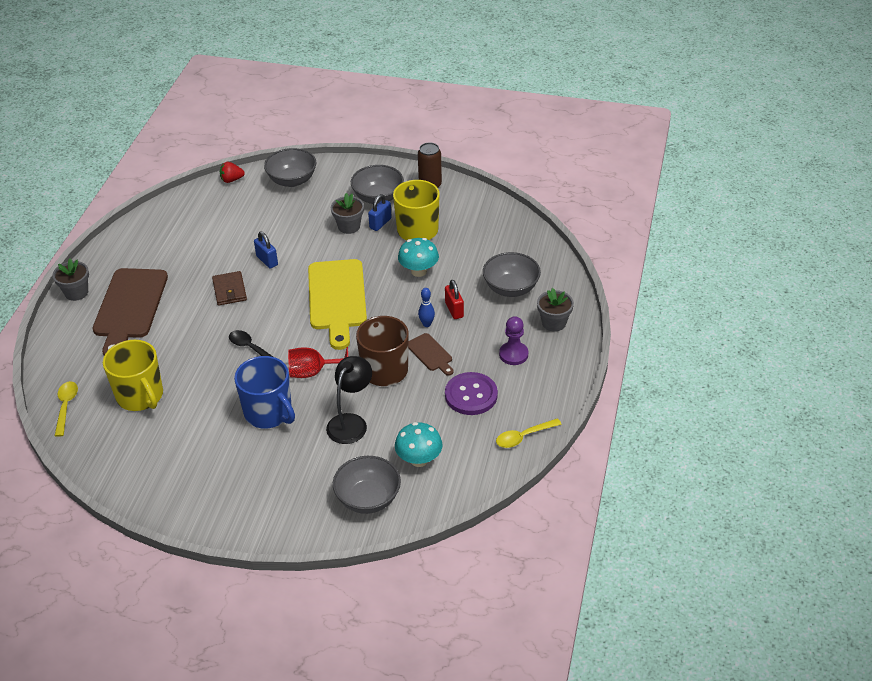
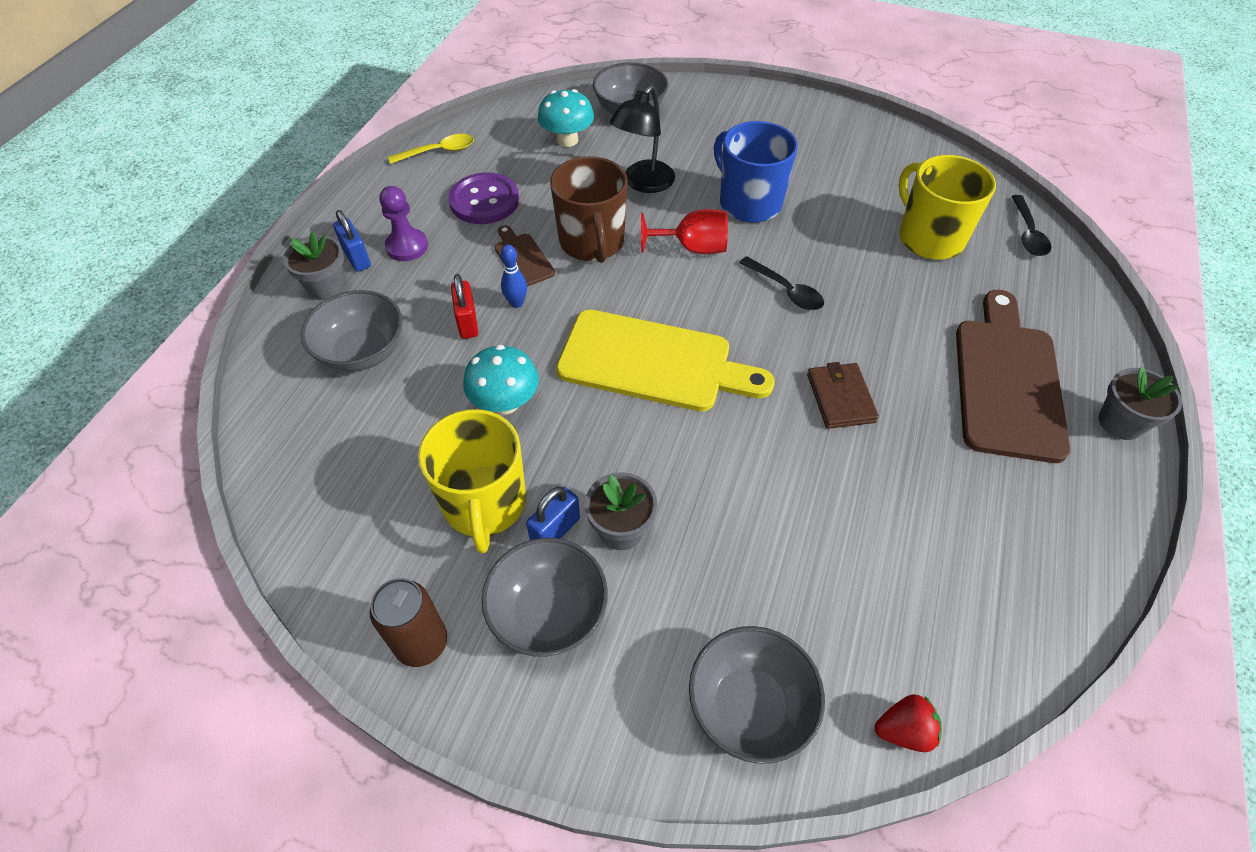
camera: 175 degrees left, 10 degrees up
yellow spoon [55,381,78,437] -> black spoon [1011,195,1051,256]
blue padlock [254,232,278,269] -> blue padlock moved to [333,210,371,272]
yellow cutting board [308,259,367,350] -> yellow cutting board turned 105 degrees clockwise [556,310,775,411]

